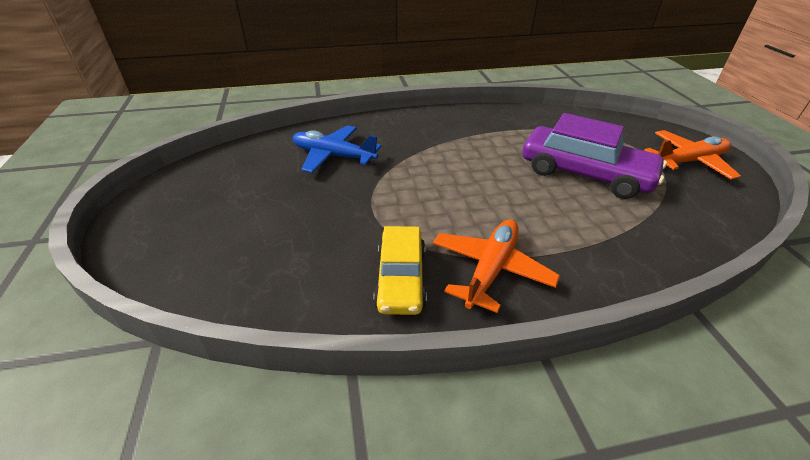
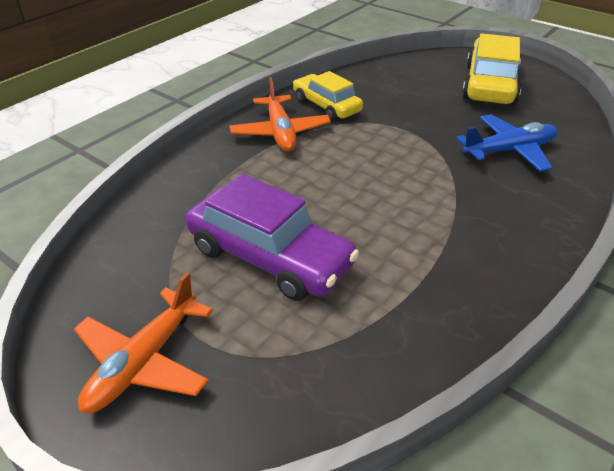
camera: 140 degrees right, 0 degrees up
purple car [522,113,667,199] -> purple car turned 135 degrees counterclockwise [185,174,359,301]
none -> yellow car [462,33,521,105]

